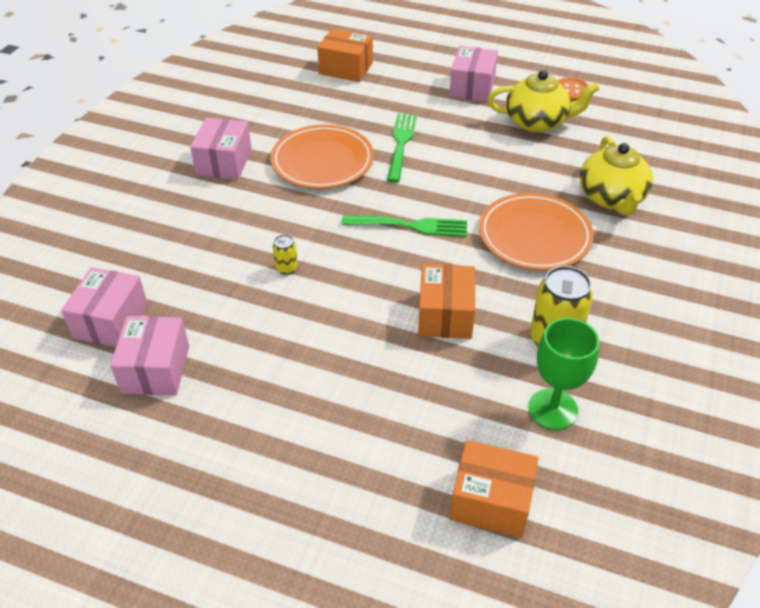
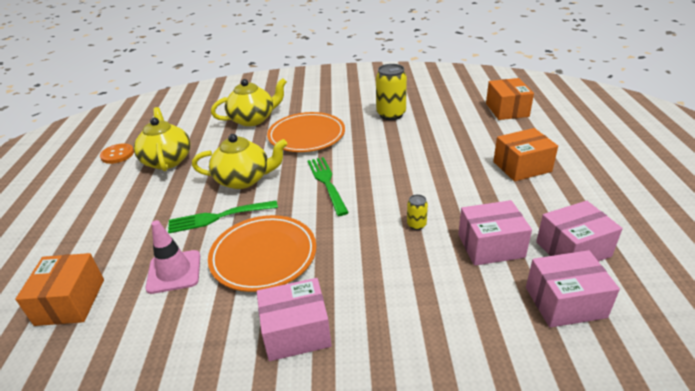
camera: 110 degrees left, 10 degrees down
orange box [418,264,475,339] -> orange box moved to [493,128,558,181]
pink box [449,46,498,102] -> pink box moved to [458,200,532,266]
green goblet [528,318,599,430] -> none
none -> pink traffic cone [145,220,200,294]
none -> yellow teapot [192,134,287,189]

